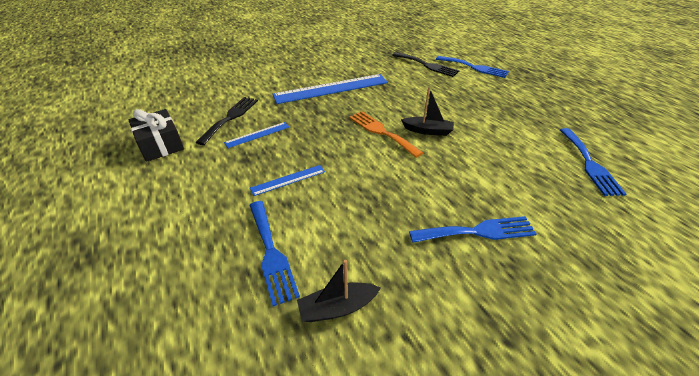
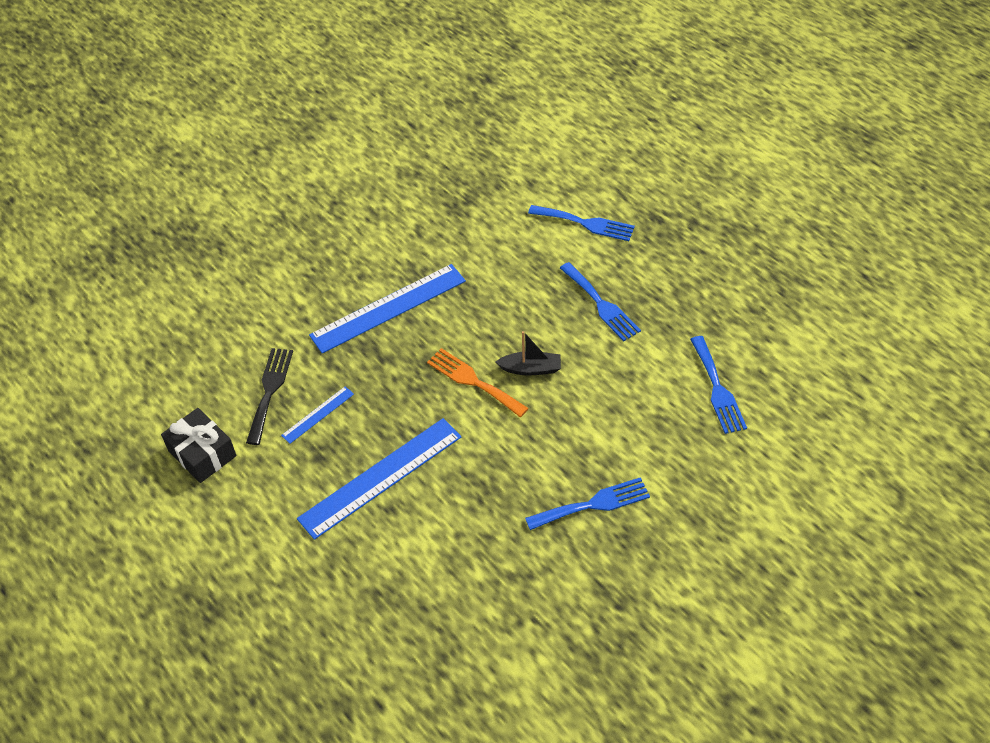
camera: 10 degrees left, 10 degrees up
blue fork [249,201,300,306] -> blue fork moved to [560,262,641,341]
blue ruler [250,165,325,196] -> blue ruler [297,418,462,540], size x2.10
black boat [297,260,381,322] -> none
black fork [392,52,459,77] -> none

